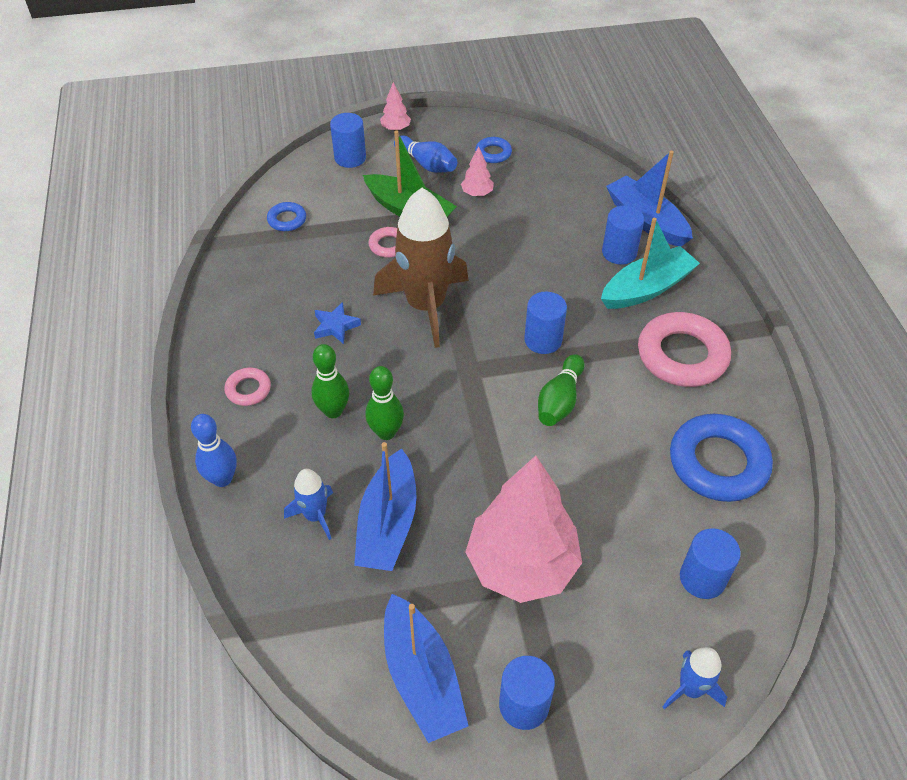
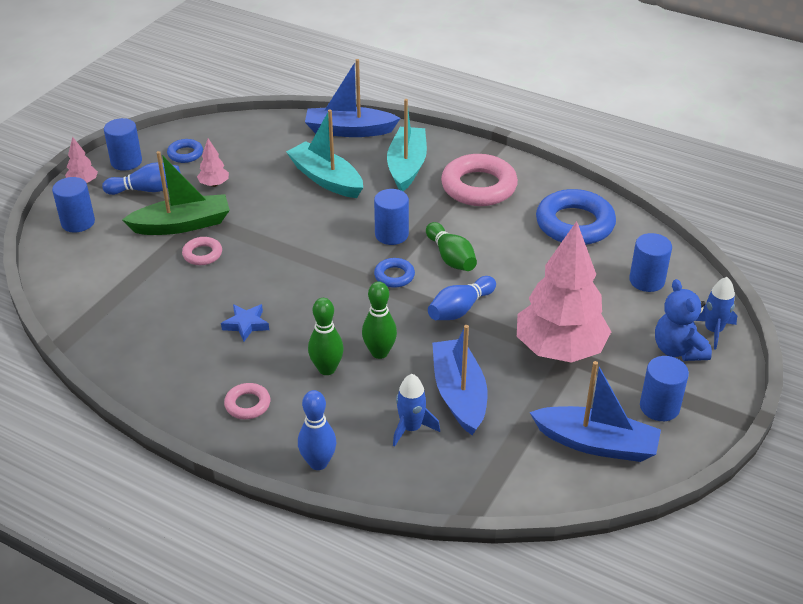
camera: 50 degrees left, 10 degrees down
blue ring [267,202,306,231] -> blue ring moved to [374,258,415,288]
blue boat [354,442,417,571] -> blue boat turned 150 degrees counterclockwise [432,325,487,435]
brown rocket [373,188,469,348] -> none
blue cylinder [602,205,644,265] -> blue cylinder moved to [104,118,142,171]
none -> turquoise boat [286,110,363,198]
none -> blue bowling pin [428,276,496,320]
none -> blue teddy bear [655,279,712,361]

